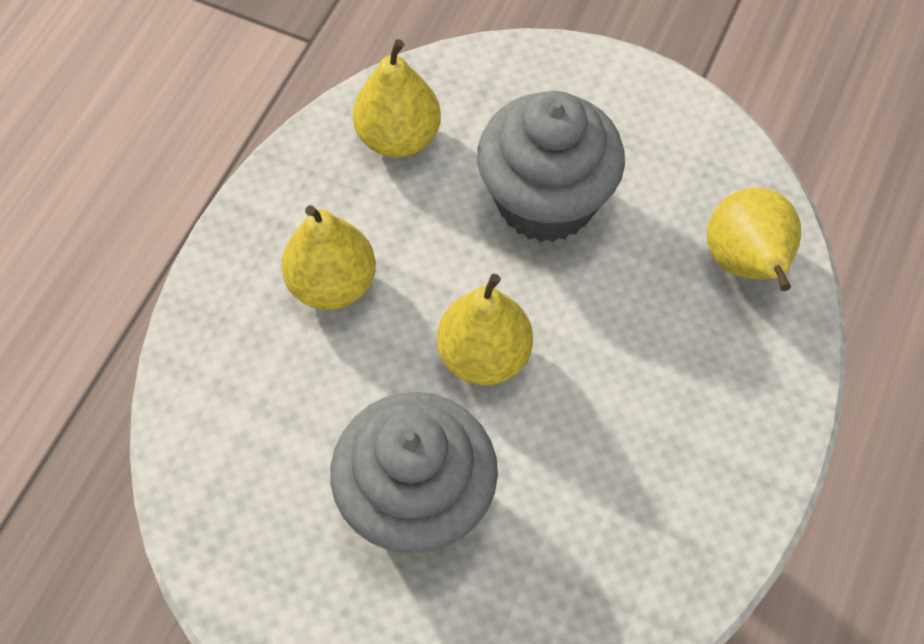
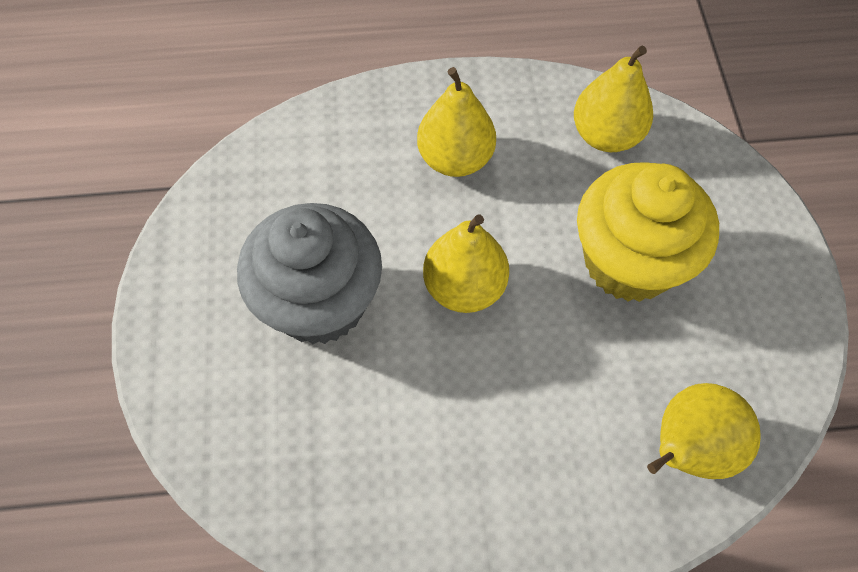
camera: 60 degrees right, 0 degrees up
grey cupcake [477,91,625,242] -> yellow cupcake [577,162,719,302]

